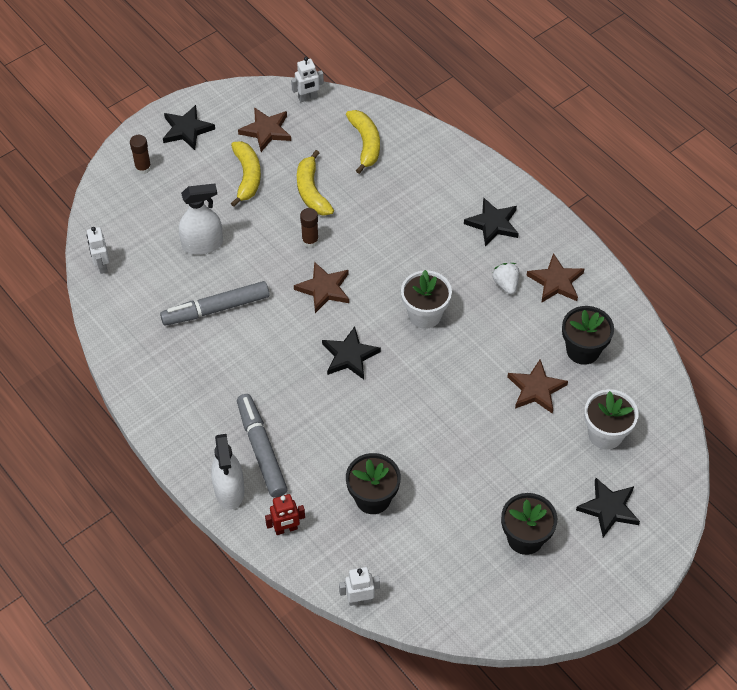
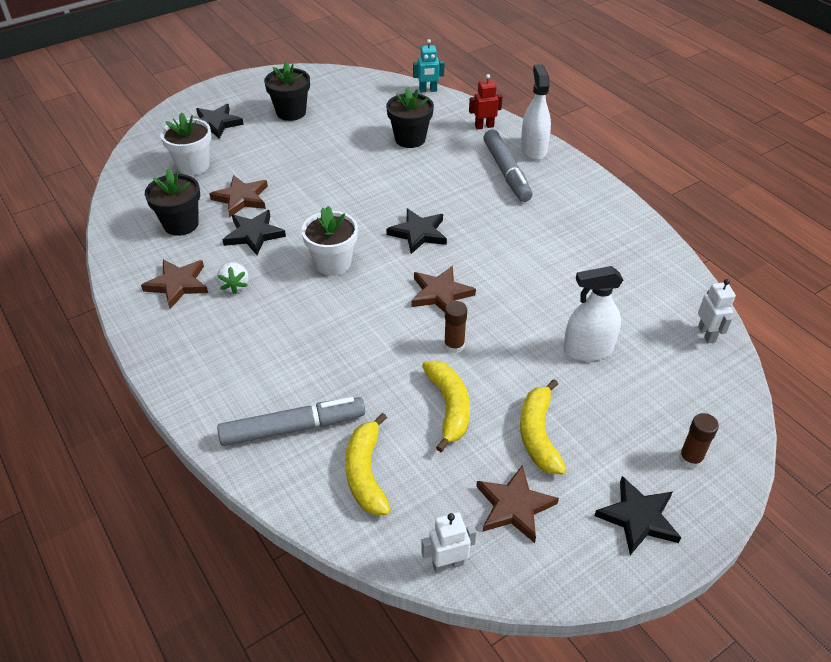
camera: 175 degrees left, 10 degrees down
grey marker [160,281,269,326] -> grey marker moved to [217,397,365,446]
white robot [339,567,380,606] -> turquoise robot [413,39,445,92]
black star [464,197,519,246] -> black star moved to [222,210,286,255]

